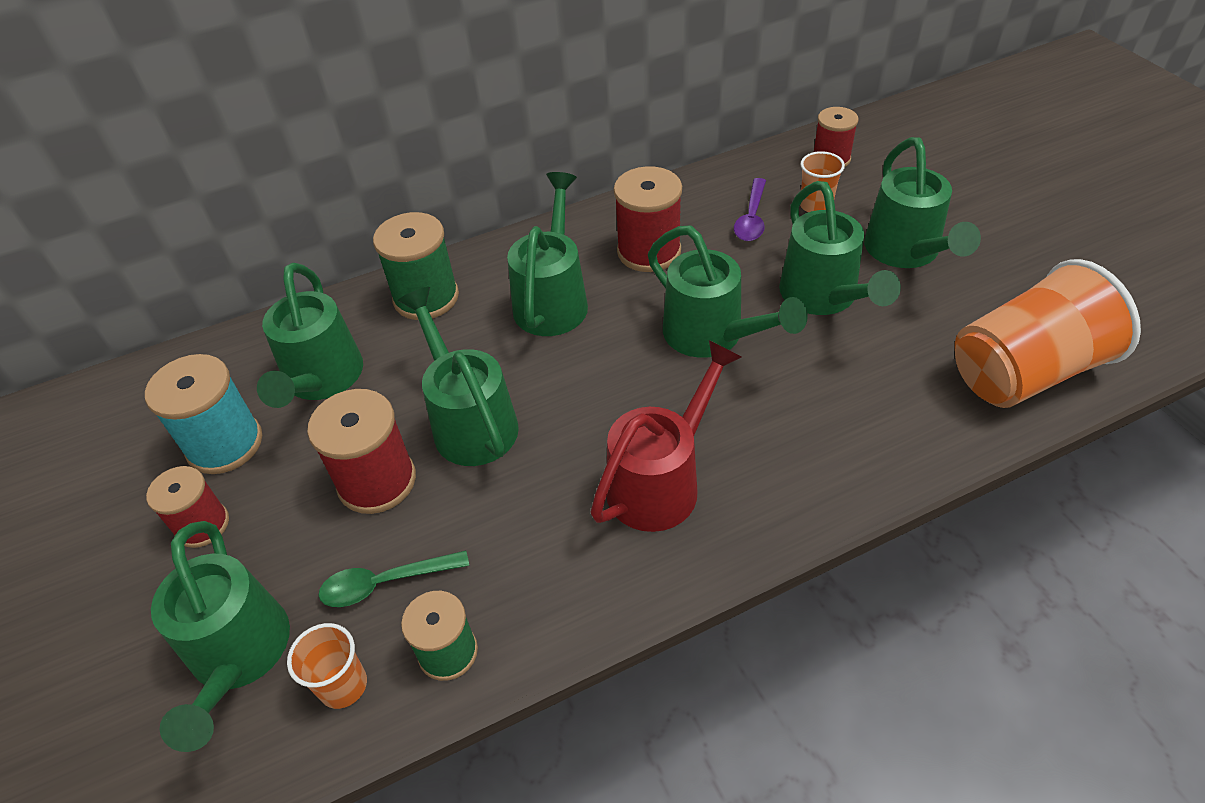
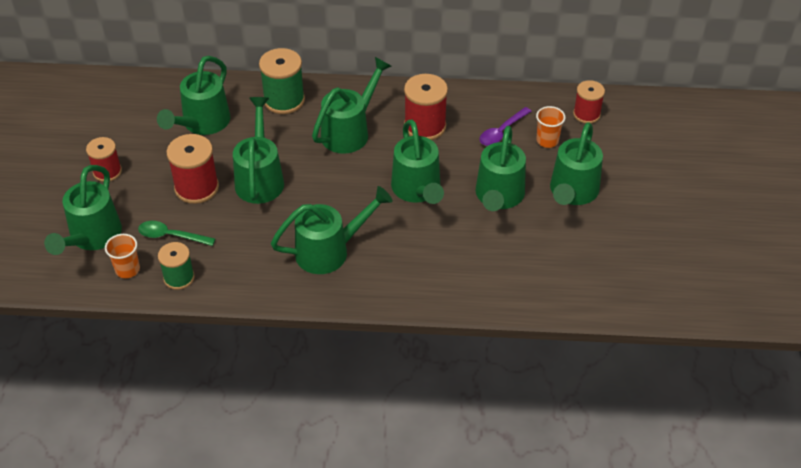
camera: 25 degrees right, 0 degrees up
turquoise spool [145,354,262,474] -> none
red watering can [591,340,742,532] -> green watering can [271,186,393,274]
orange cup [955,259,1141,408] -> none

